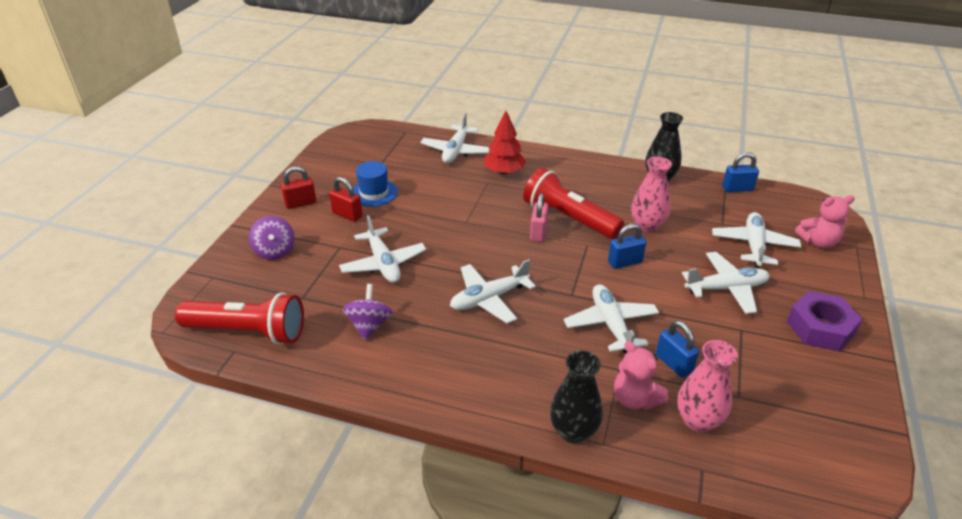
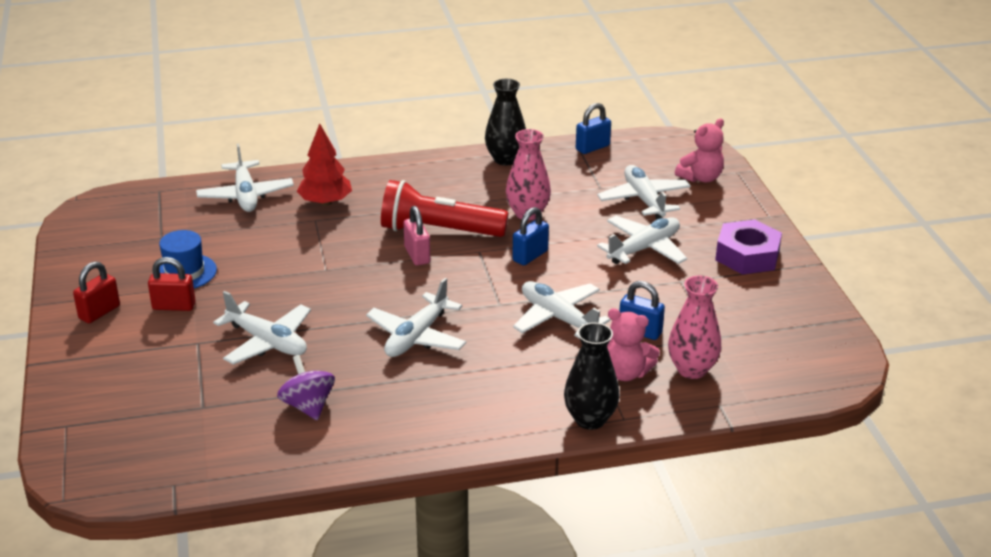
camera: 30 degrees left, 5 degrees down
red flashlight [175,292,304,345] -> none
purple spinning top [249,216,295,260] -> none

